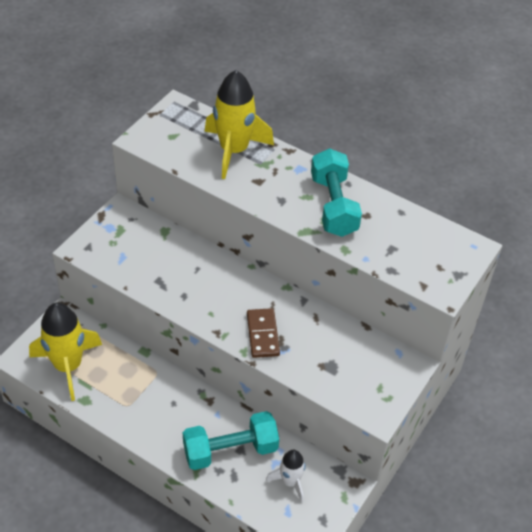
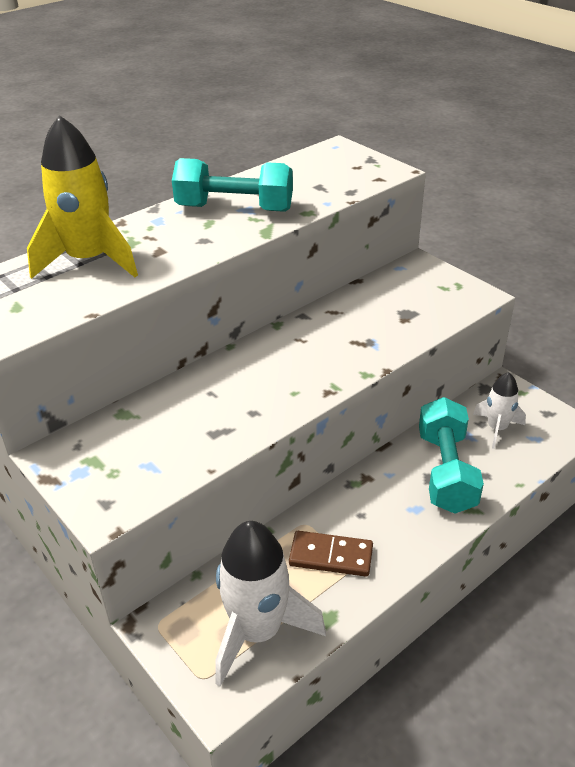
camera: 70 degrees left, 10 degrees down
yellow rocket [29,302,102,401] -> white rocket [215,521,326,687]
brown domino [247,308,280,358] -> brown domino moved to [289,531,373,577]

